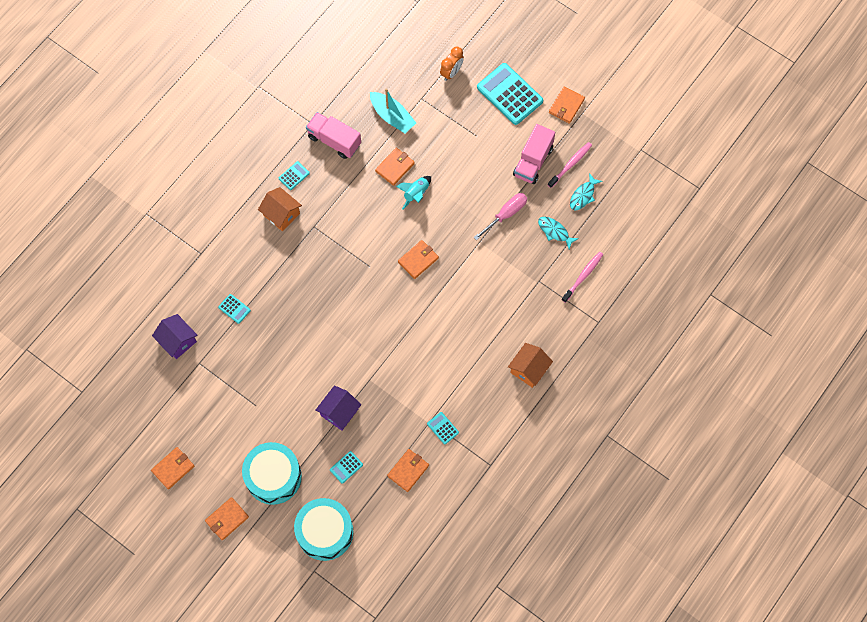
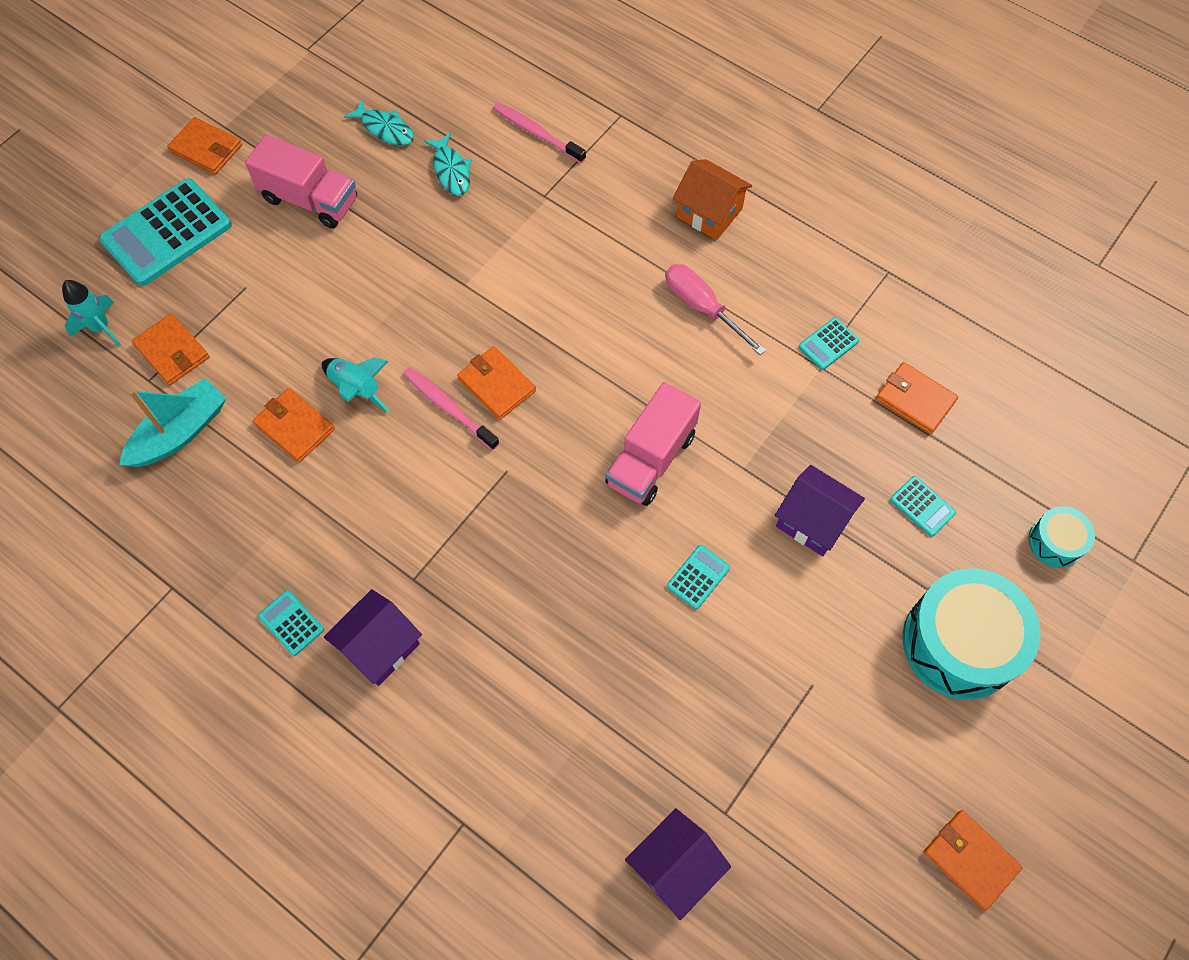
camera: 90 degrees left, 5 degrees down
orange wallet [205,497,249,540] -> orange wallet moved to [132,313,210,385]
turquoise calculator [218,294,251,324] -> turquoise calculator moved to [667,545,730,609]
orange house [258,187,302,231] -> purple house [324,589,422,686]
turquoise drum [294,498,353,561] -> turquoise drum [1028,506,1095,568], size x0.49
pink truck [306,112,361,159] -> pink truck moved to [605,382,701,506]
orange clock [440,47,464,81] -> turquoise rocket [62,280,121,347]
pink screwdriver [474,193,527,240] -> pink screwdriver moved to [665,264,766,355]
turquoise fish [538,217,579,249] -> turquoise fish turned 60 degrees counterclockwise [424,133,472,195]
pink toothbrush [548,142,592,188] -> pink toothbrush moved to [403,367,499,450]

